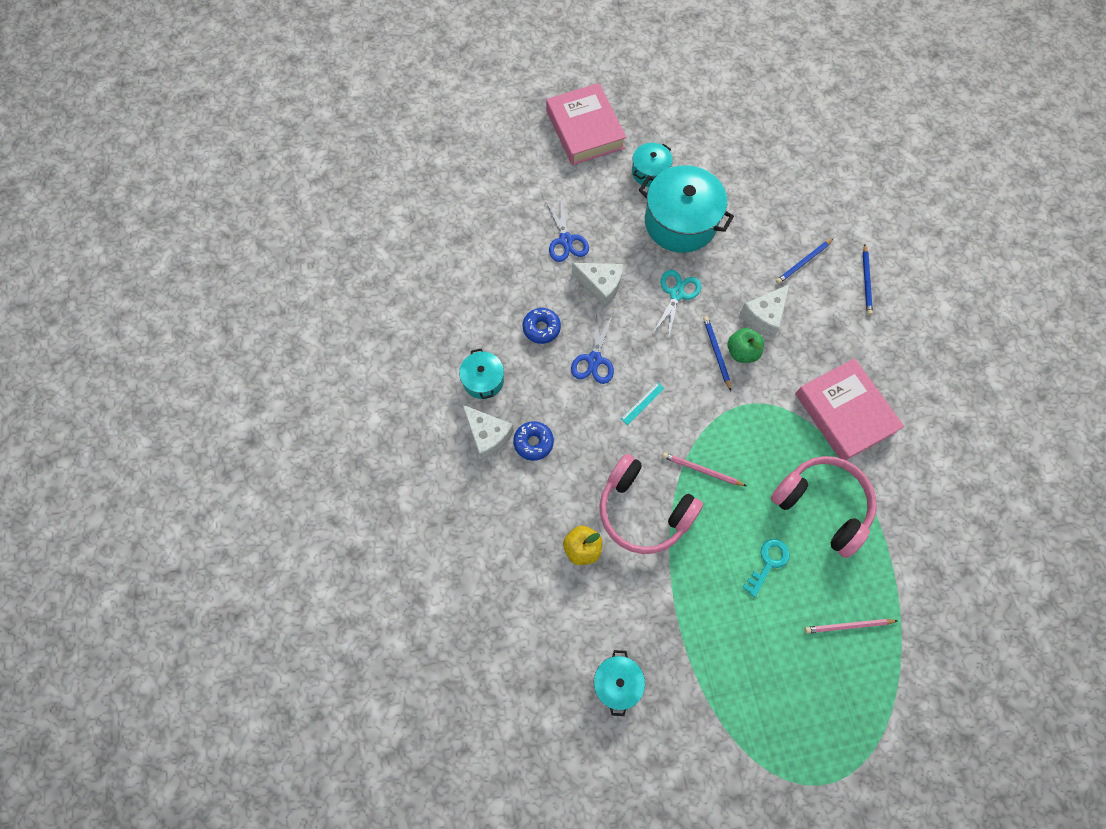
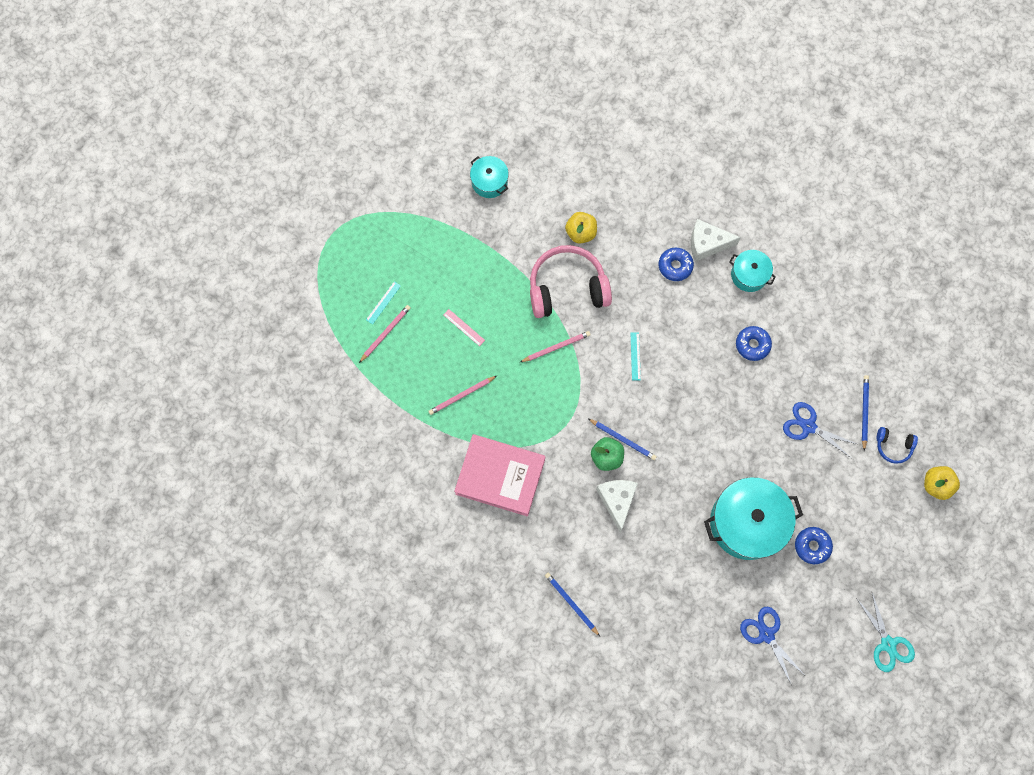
camera: 135 degrees right, 5 degrees up
pink book [546,83,627,165] -> none
blue scissors [571,310,614,384] -> blue scissors moved to [740,607,803,684]
white cheese [572,263,623,307] -> none
turquoise pot [632,143,673,187] -> blue donut [795,527,833,564]
turquoise scissors [653,270,701,340] -> turquoise scissors moved to [856,593,915,672]
turquoise key [742,539,790,597] -> pink ruler [443,309,485,346]
pink headphones [771,456,877,558] -> pink pencil [428,376,497,415]
blue pencil [776,238,834,284] -> blue pencil moved to [862,375,869,451]
none -> turquoise ruler [366,281,401,324]
none -> blue headphones [877,427,918,464]
none -> yellow apple [924,466,960,500]

